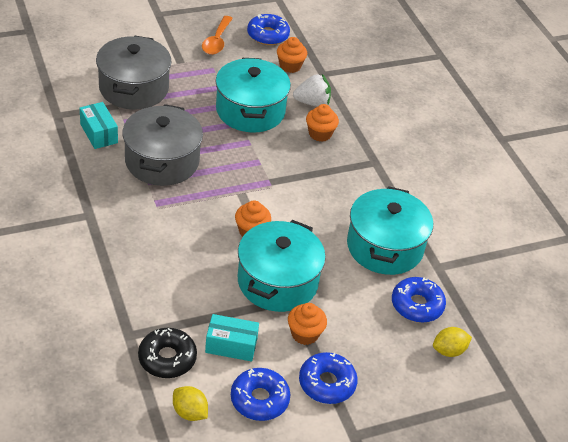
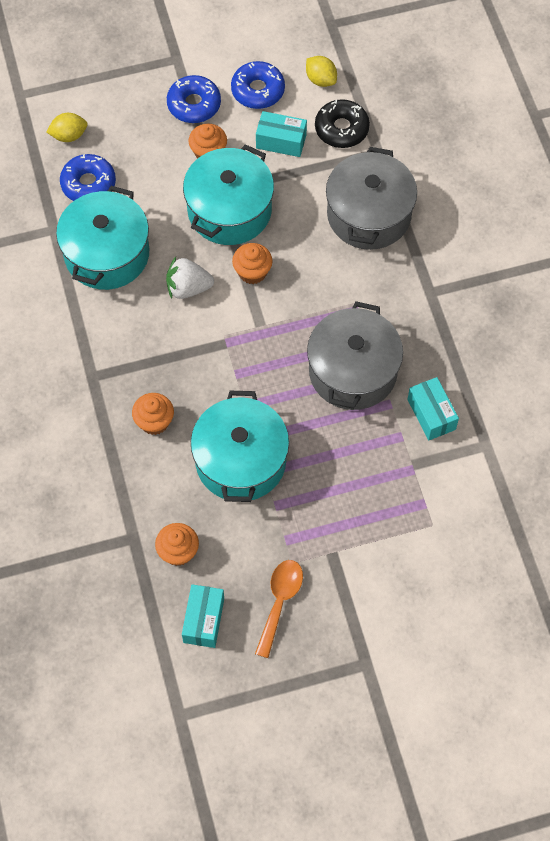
camera: 170 degrees left, 20 degrees up
grey pot [96,36,172,110] -> grey pot moved to [326,147,417,250]
blue donut [247,14,290,45] -> turquoise box [182,584,224,648]
white strawberry [293,74,331,107] -> white strawberry moved to [166,257,214,299]

